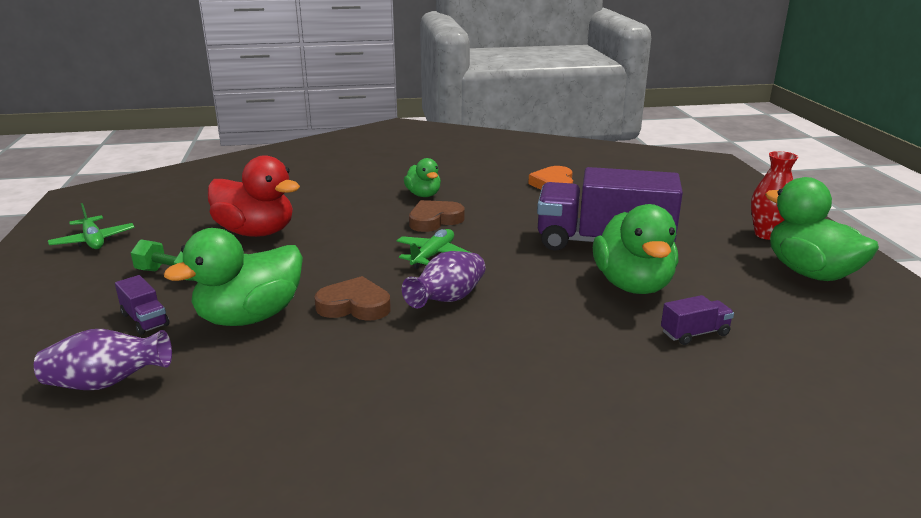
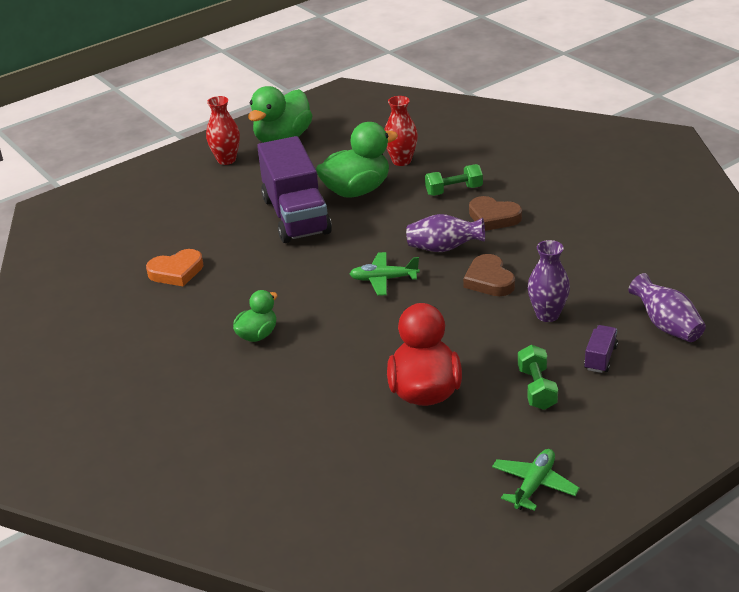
camera: 115 degrees left, 10 degrees up
green duck [164,228,303,326] -> purple vase [528,240,570,322]
brown heart [409,200,465,232] -> brown heart moved to [469,196,522,231]
purple truck [661,295,734,345] -> red vase [384,96,418,166]
none -> green dumbbell [425,164,483,196]

